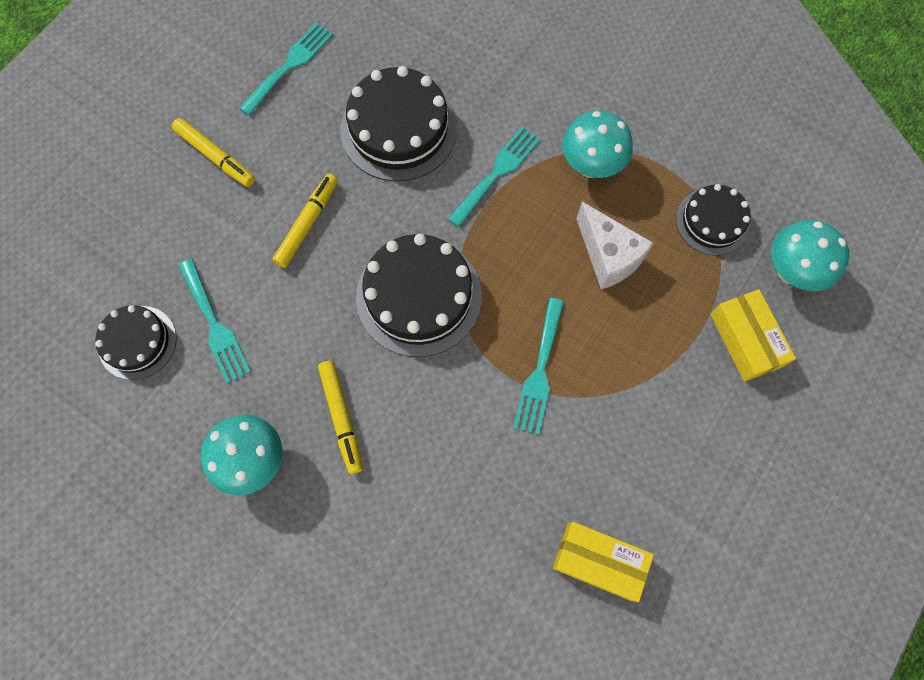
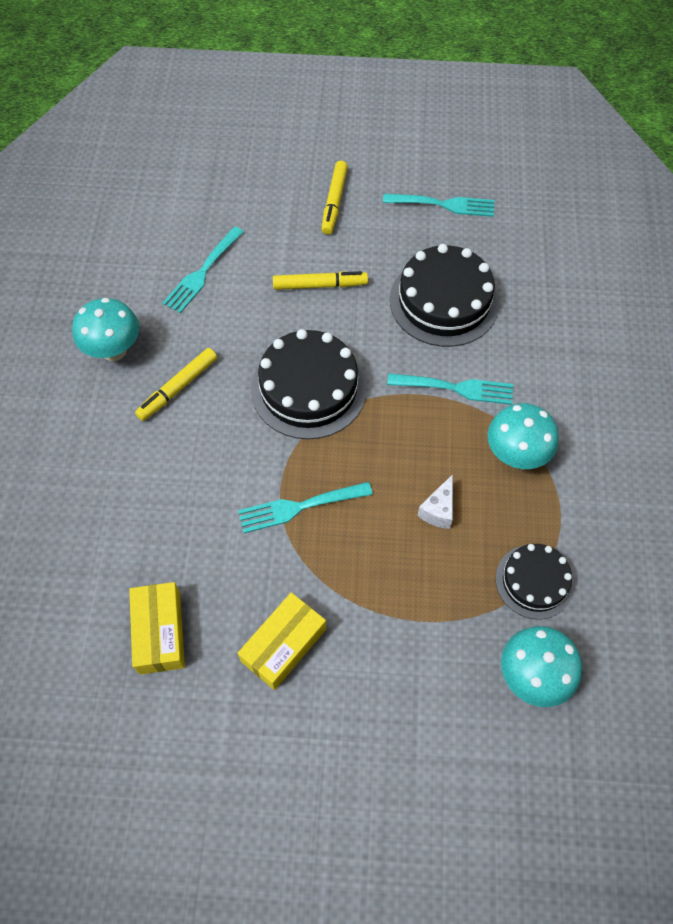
camera: 60 degrees right, 10 degrees down
black cake [95,305,176,380] -> none
white cheese [576,202,654,290] -> white cheese [417,474,453,529], size x0.61
yellow box [710,289,796,382] -> yellow box moved to [238,592,326,690]

